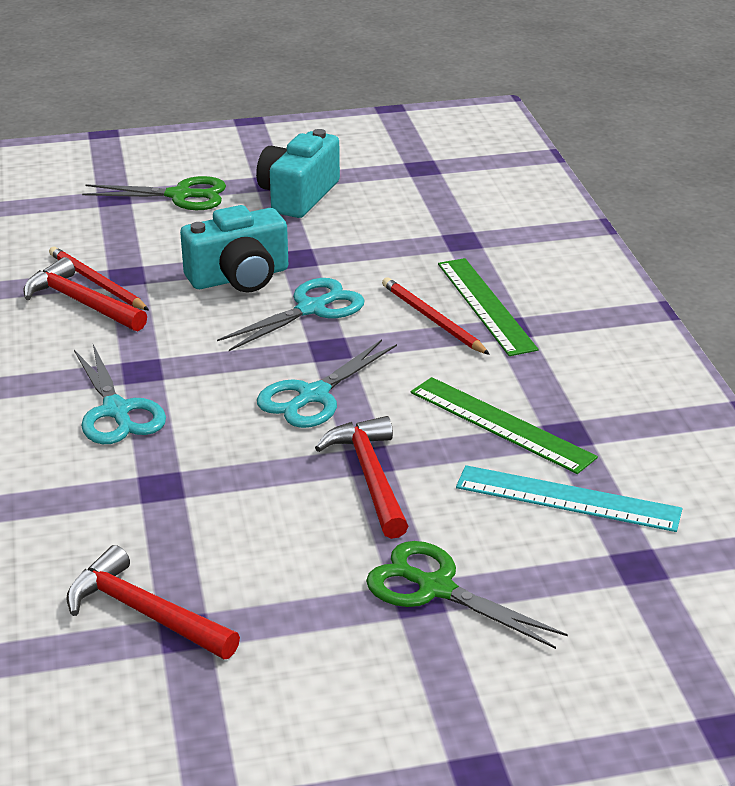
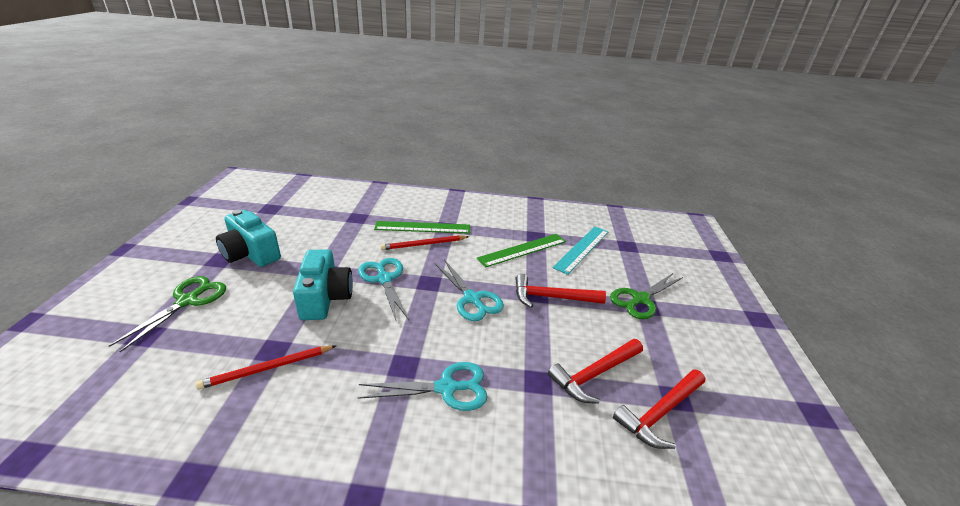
camera: 75 degrees left, 0 degrees up
red hammer [23,257,147,331] -> red hammer moved to [548,339,643,404]

